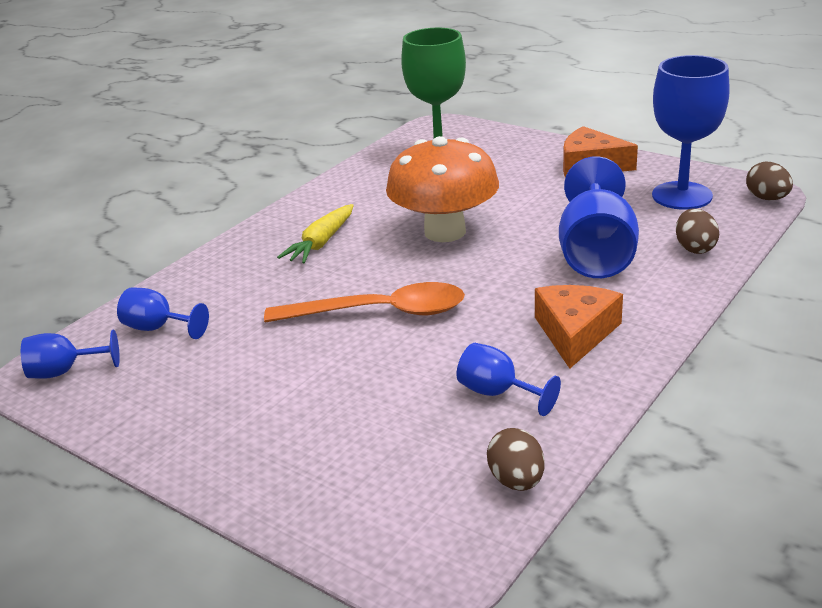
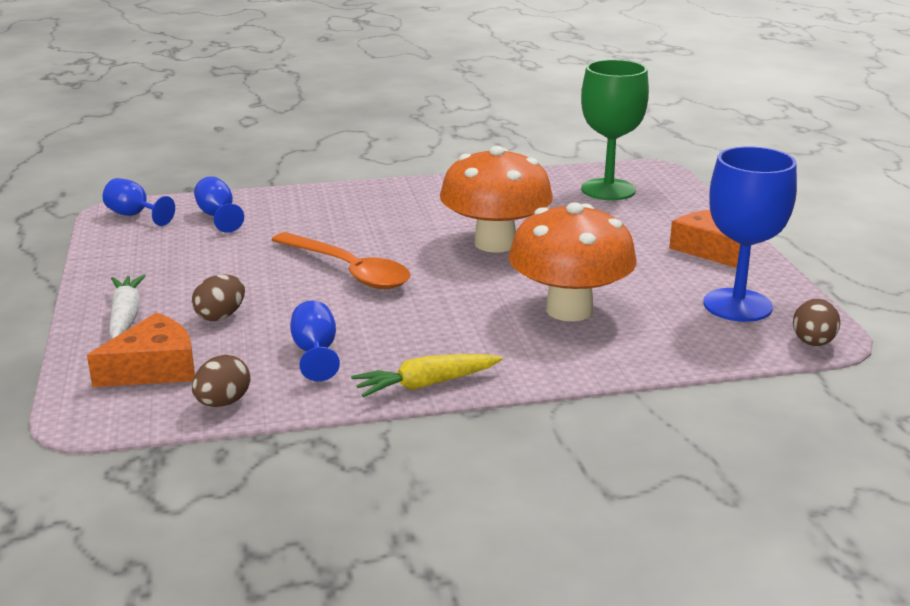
camera: 40 degrees right, 5 degrees down
yellow carrot [277,204,354,264] -> yellow carrot moved to [351,354,503,397]
orange cheese [535,285,623,369] -> orange cheese moved to [87,313,195,387]
blue goblet [559,156,639,278] -> orange mushroom [508,202,637,321]
brown egg [676,209,719,254] -> brown egg moved to [192,274,245,321]
none -> white carrot [109,275,146,339]

